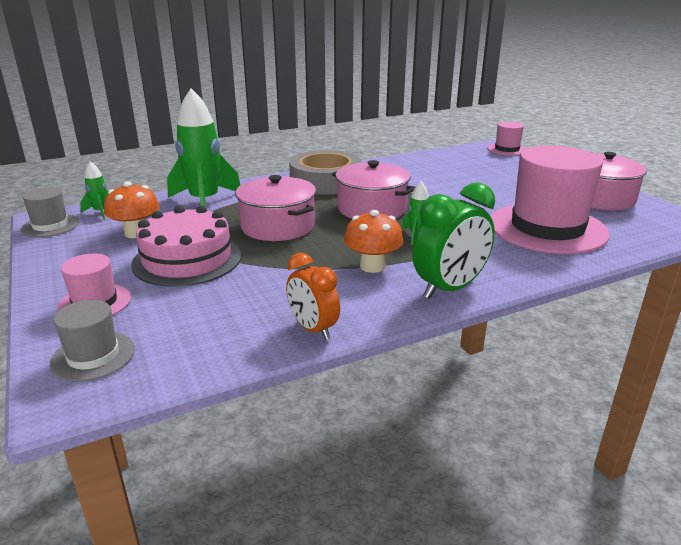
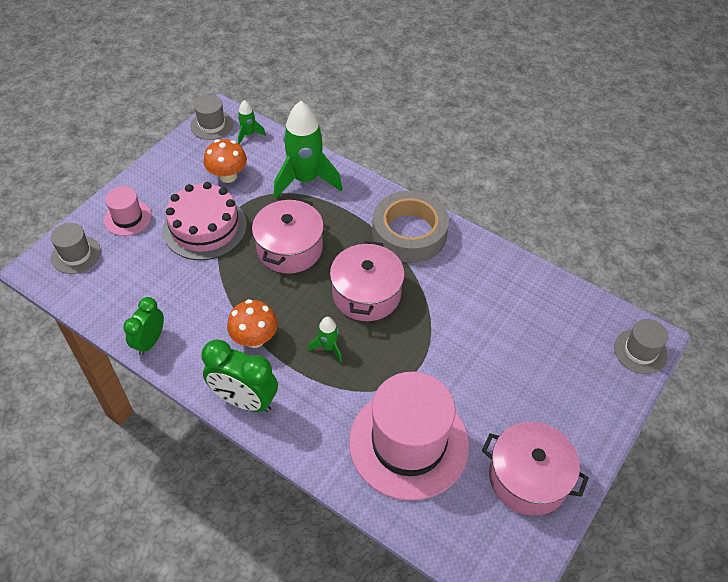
camera: 60 degrees right, 25 degrees up
orange clock [286,253,340,340] -> green clock [123,297,164,356]
pink hat [487,122,526,156] -> grey hat [614,319,668,374]

